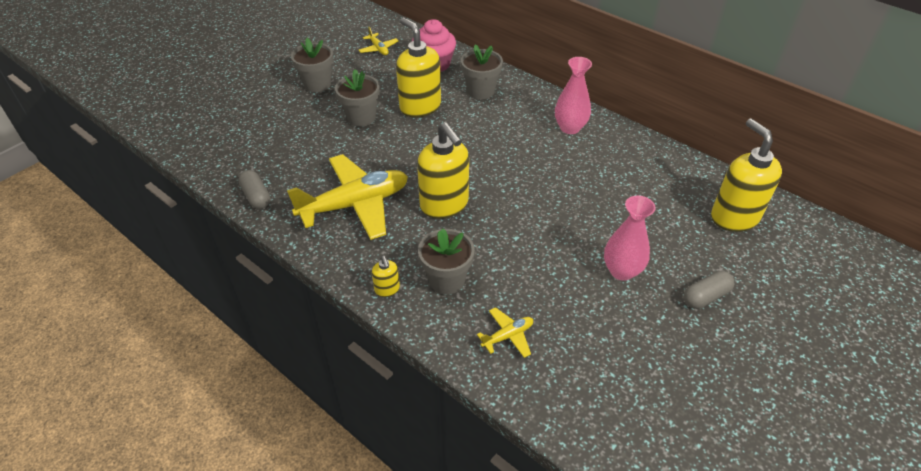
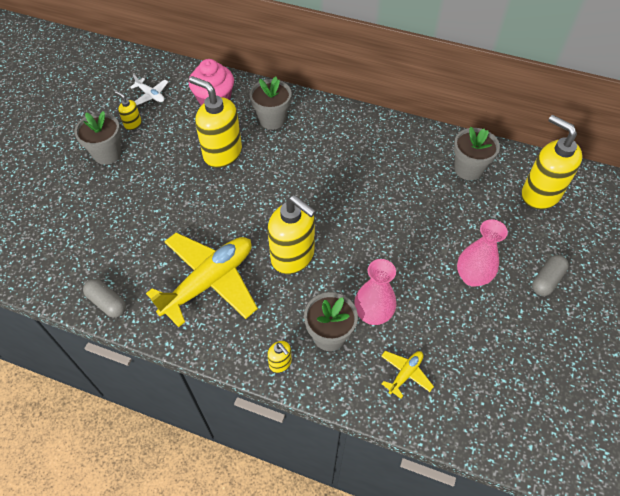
camera: 20 degrees left, 10 degrees up
grey flower pot [335,69,380,127] -> grey flower pot moved to [454,127,500,180]
yellow plane [358,27,399,55] -> white plane [130,74,168,105]
pink vase [555,57,592,134] -> pink vase moved to [354,259,396,325]
none -> yellow soap dispenser [115,91,141,130]

